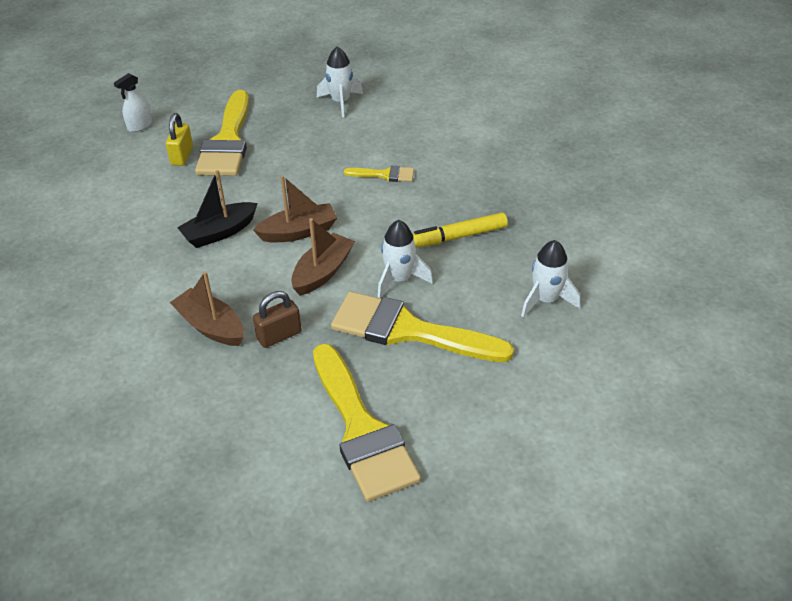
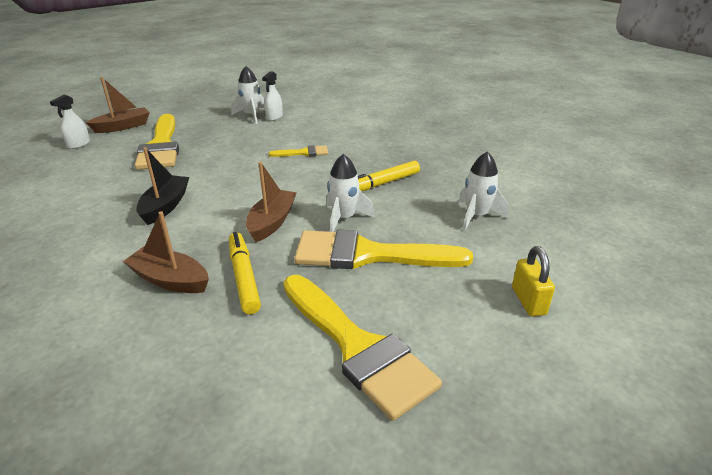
camera: 15 degrees left, 10 degrees down
yellow padlock [166,113,193,166] -> yellow padlock moved to [512,246,555,316]
black boat [177,170,258,248] -> black boat turned 150 degrees clockwise [136,147,189,225]
brown boat [253,175,337,242] -> brown boat moved to [86,77,150,133]
brown padlock [253,291,302,348] -> yellow marker [229,232,261,314]
none -> white spray bottle [262,71,283,121]

